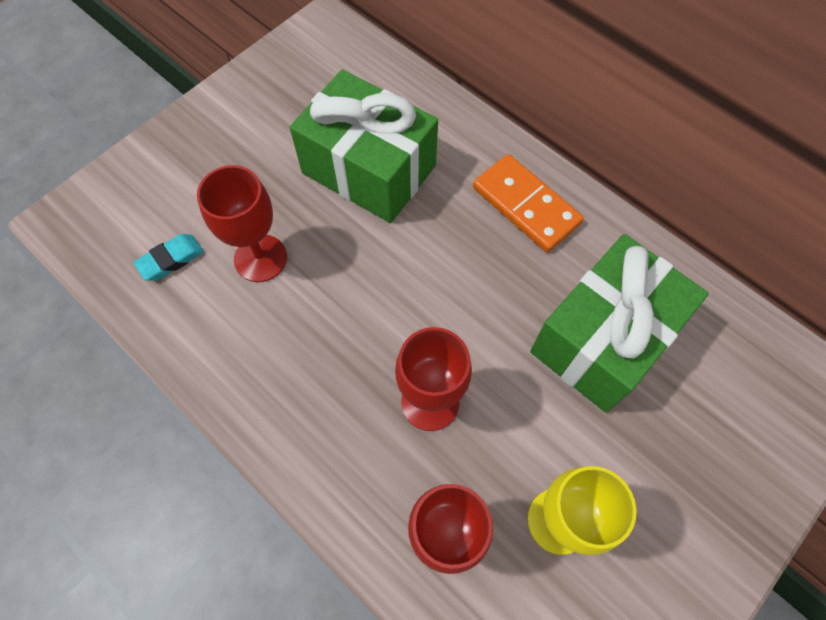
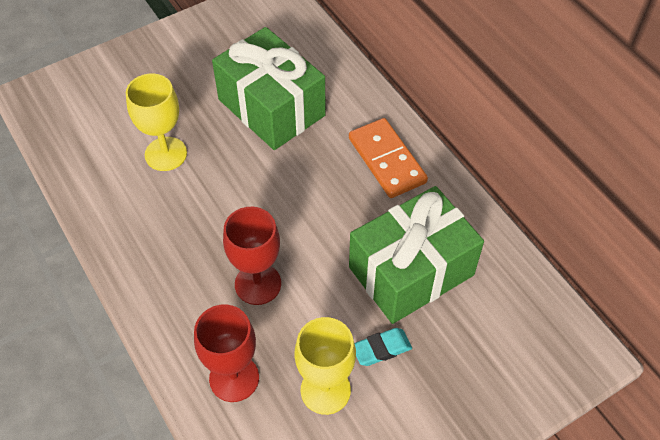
camera: 15 degrees right, 10 degrees down
turquoise eraser [133,234,204,281] -> turquoise eraser moved to [355,328,412,366]
red goblet [197,165,287,282] -> yellow goblet [126,74,187,171]

